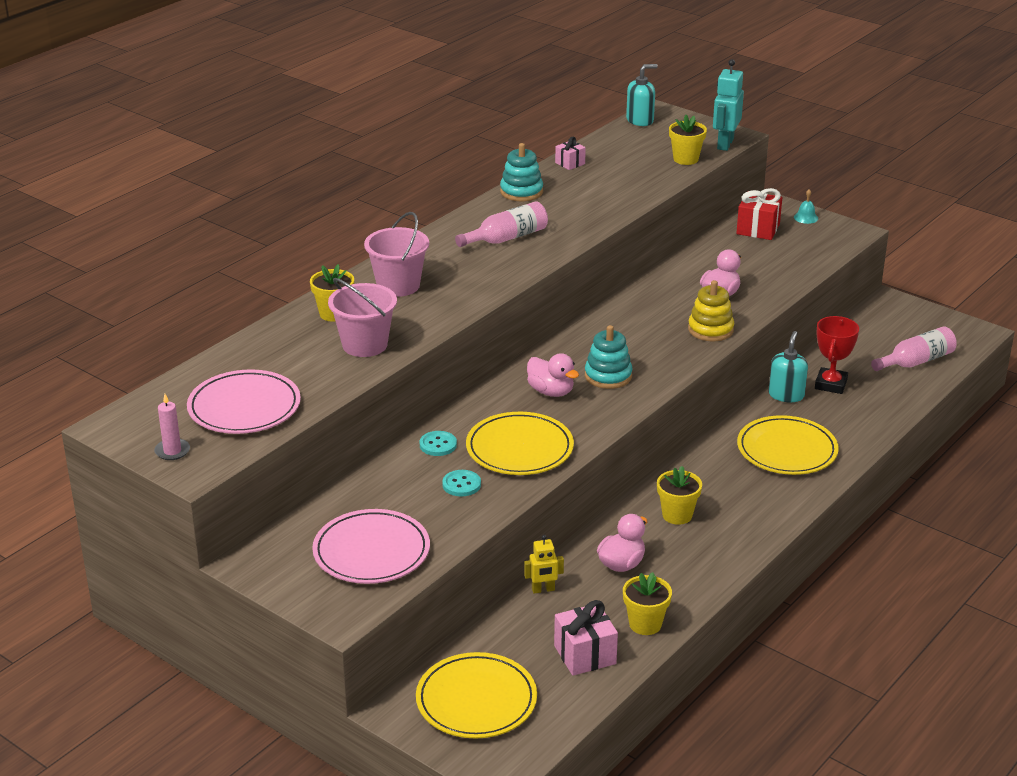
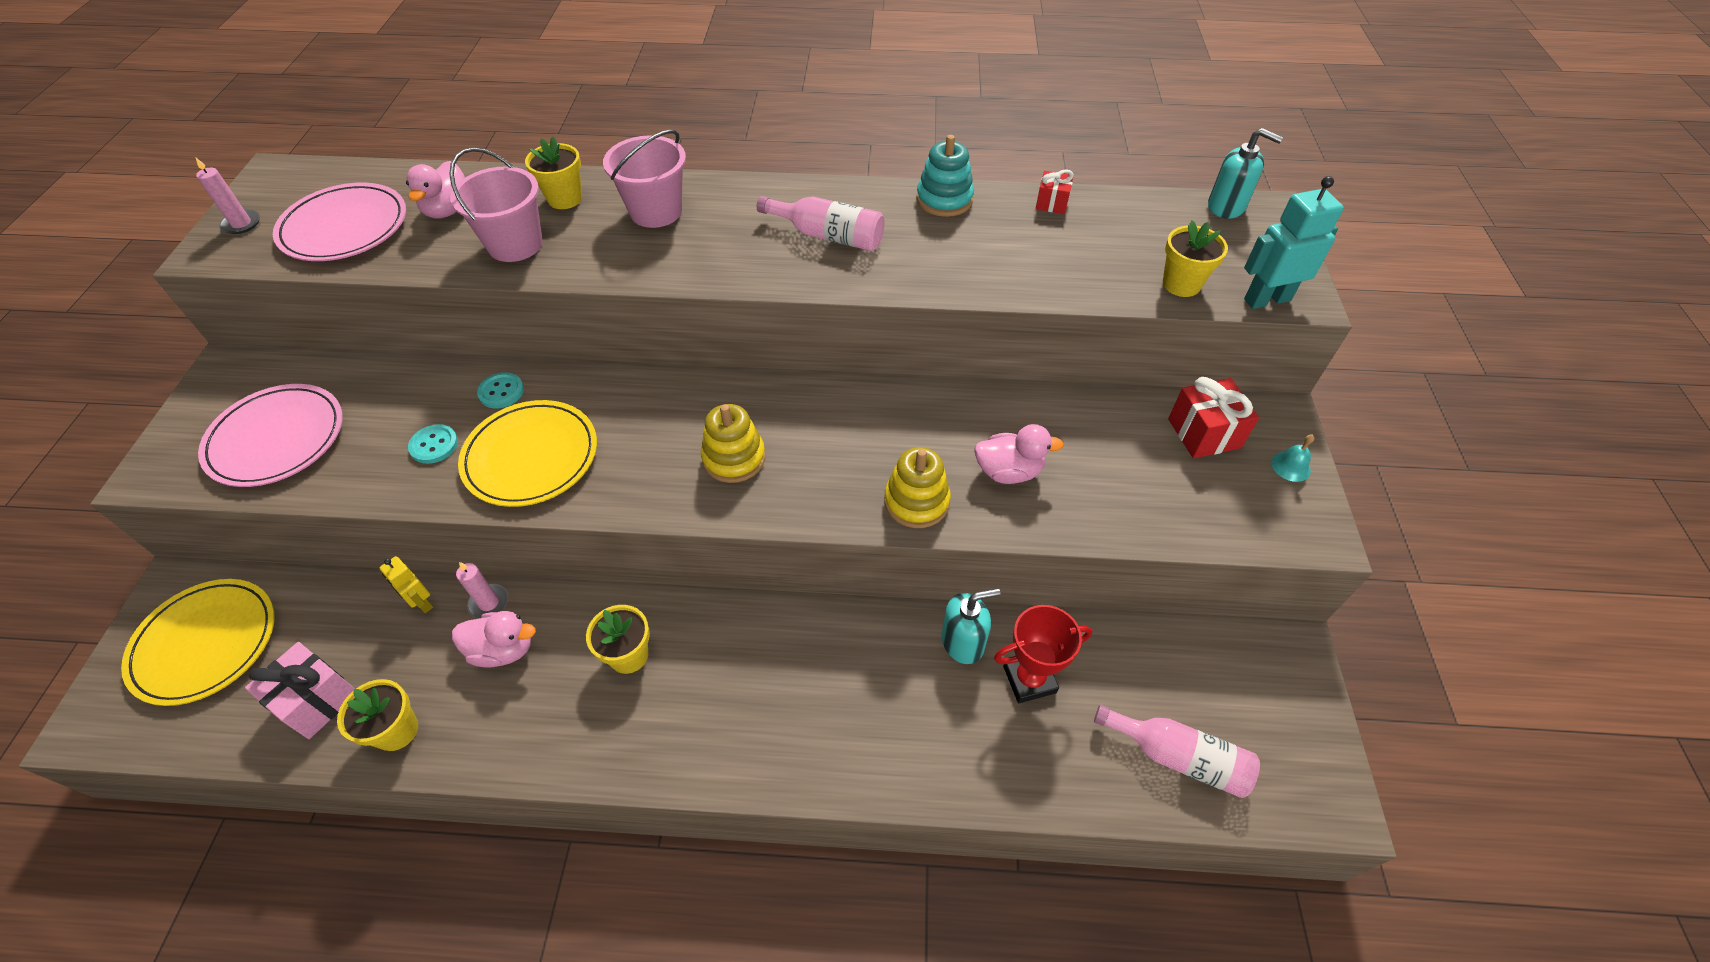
camera: 55 degrees right, 20 degrees up
pink duck [527,353,579,397] -> pink duck moved to [406,161,465,219]
pink gift [555,137,586,170] -> red gift [1036,169,1074,214]
turquoise stacking toy [585,325,633,389] -> yellow stacking toy [701,404,765,483]
yellow plate [737,415,839,475] -> none
none -> pink candle [456,562,508,619]

